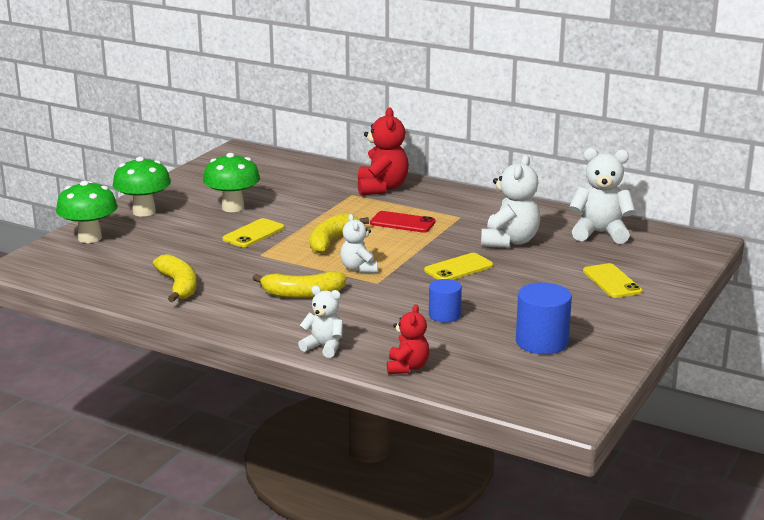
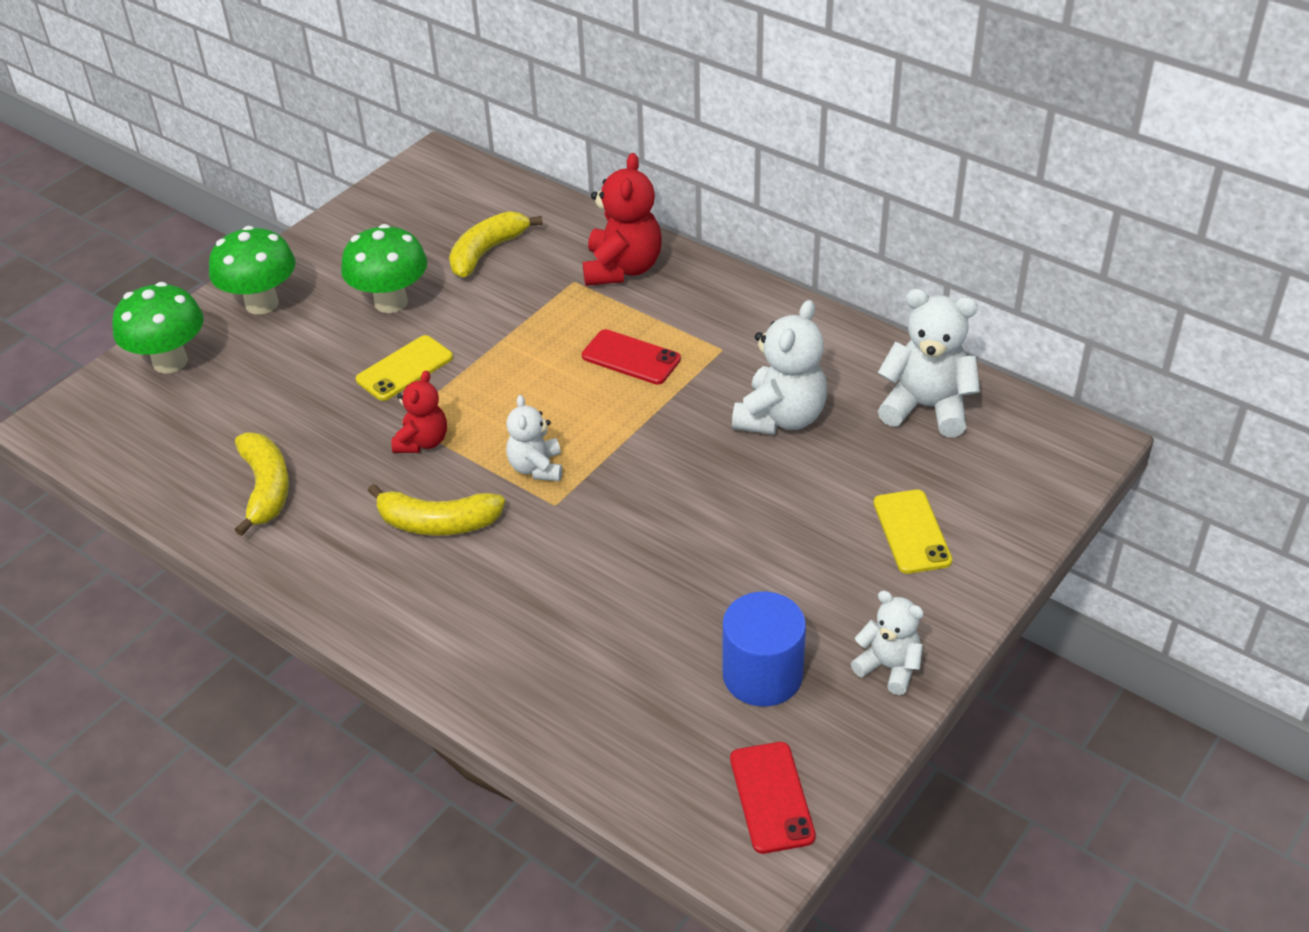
camera: 10 degrees right, 20 degrees up
white teddy bear [298,286,343,358] -> white teddy bear moved to [851,590,924,695]
yellow banana [310,213,369,253] -> yellow banana moved to [449,211,543,278]
red teddy bear [387,304,429,374] -> red teddy bear moved to [392,371,447,453]
yellow phone [424,253,493,280] -> none
blue cylinder [429,279,462,322] -> none
none -> red phone [730,742,816,854]

